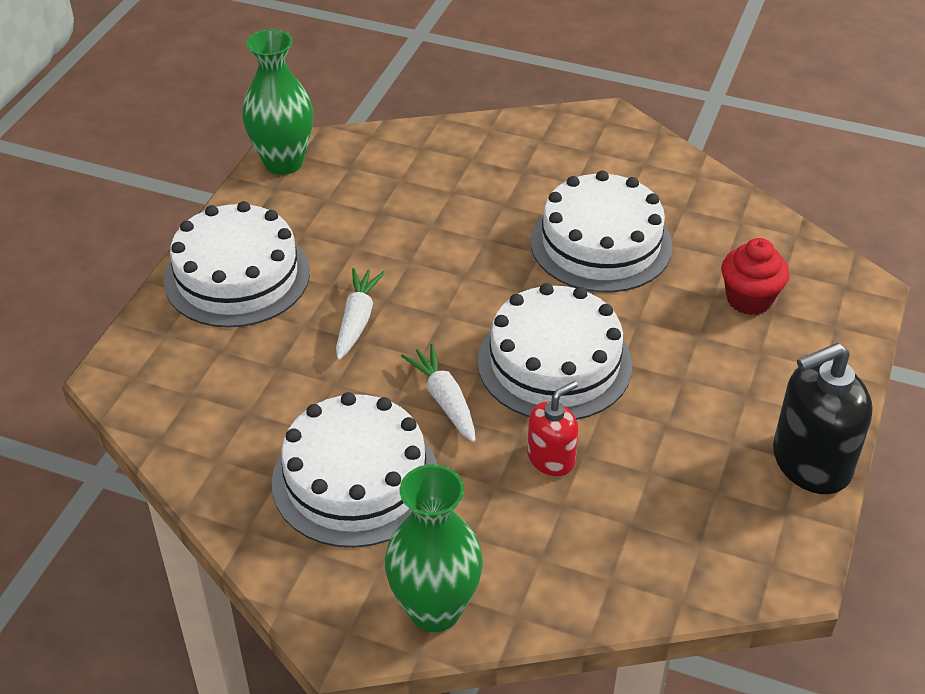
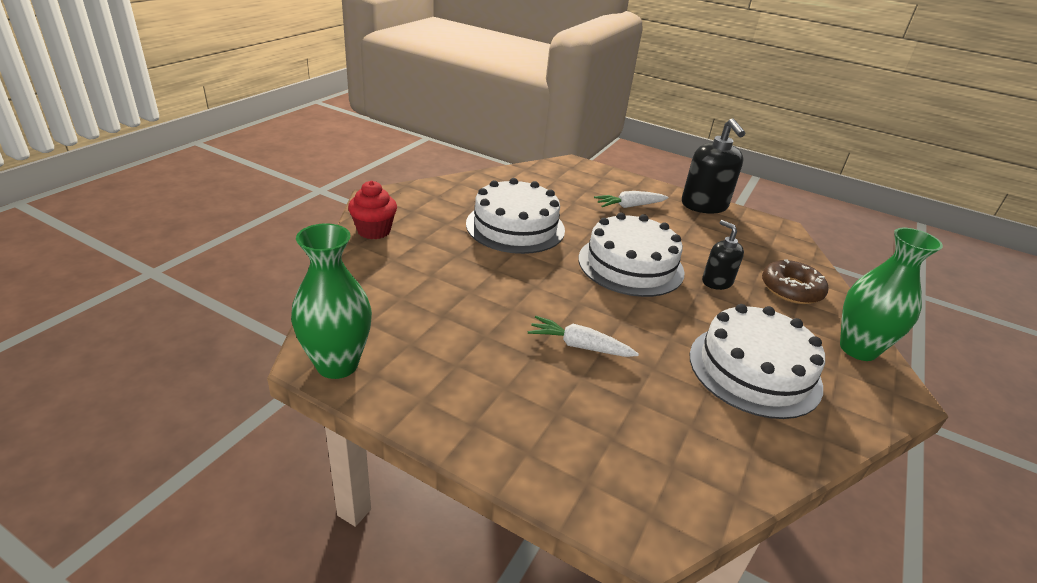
camera: 85 degrees left, 10 degrees down
white cake [164,201,310,328] -> none
white carrot [401,344,476,442] -> white carrot moved to [594,191,668,208]
red soap dispenser [527,381,578,476] -> black soap dispenser [702,220,744,290]
red cupcake [722,238,789,315] -> red cupcake moved to [348,180,397,239]
none -> brown donut [762,259,828,304]

